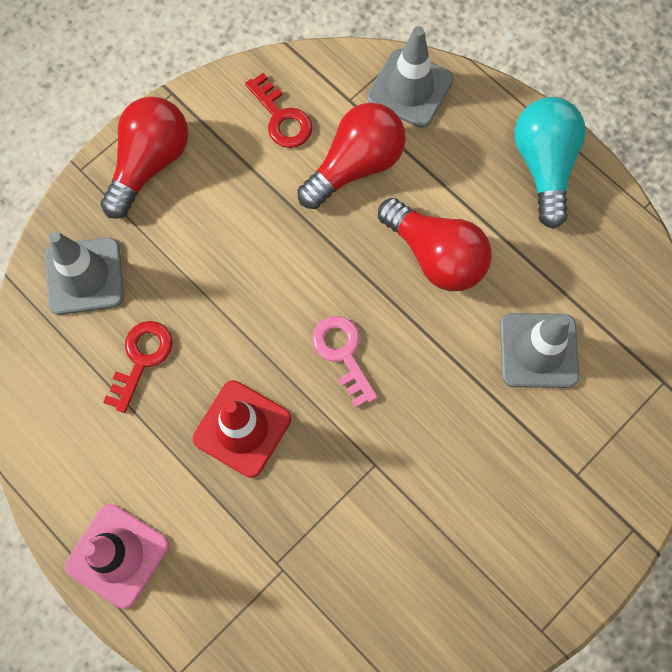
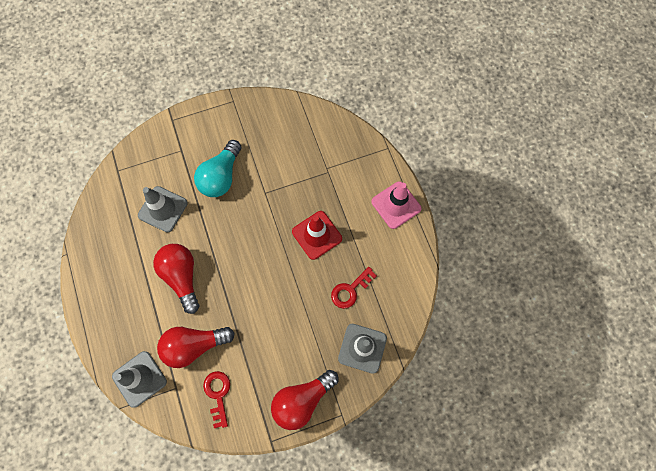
camera: 155 degrees left, 0 degrees up
pink key [312,316,377,408] -> none
turquoise light bulb [514,97,586,229] -> turquoise light bulb moved to [194,140,242,197]

